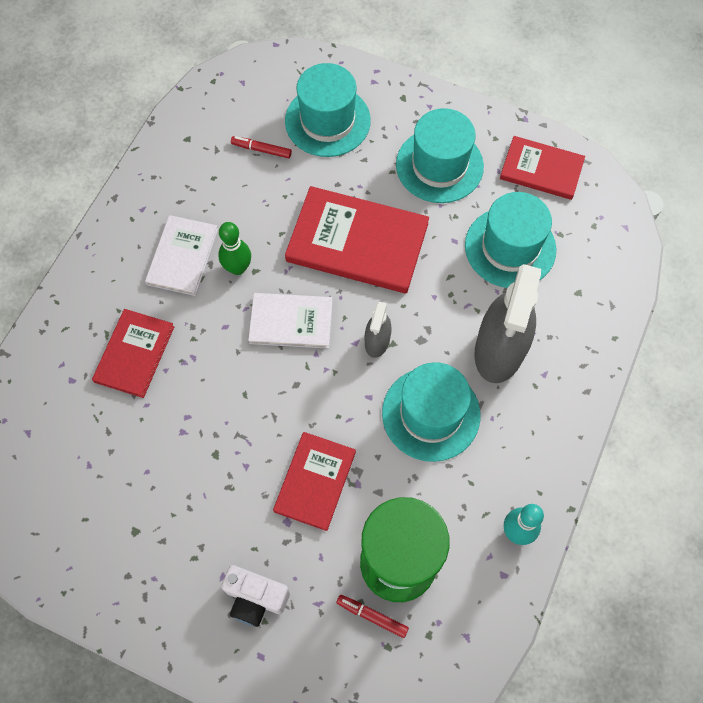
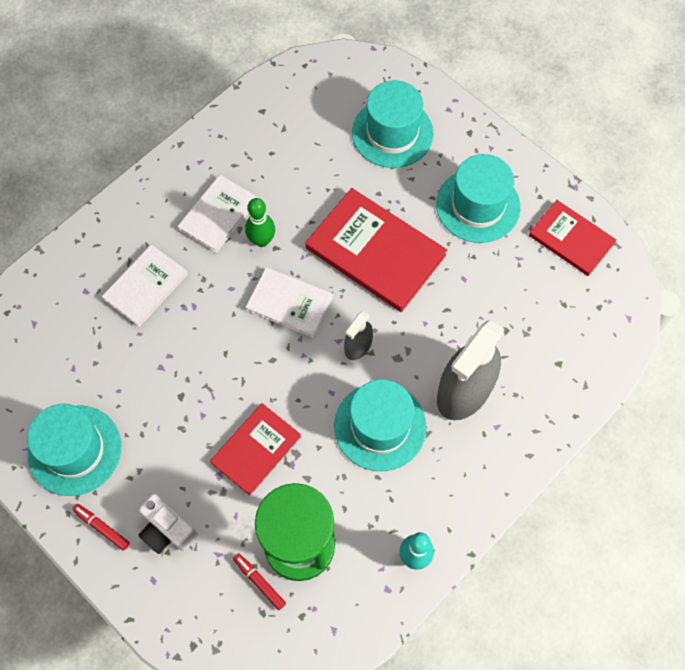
camera: 20 degrees right, 0 degrees up
red book [92,309,174,398] -> white book [102,245,188,327]
red marker [231,136,292,158] -> red marker moved to [72,504,129,550]
turquoise hat [465,192,556,288] -> turquoise hat moved to [27,404,121,496]

